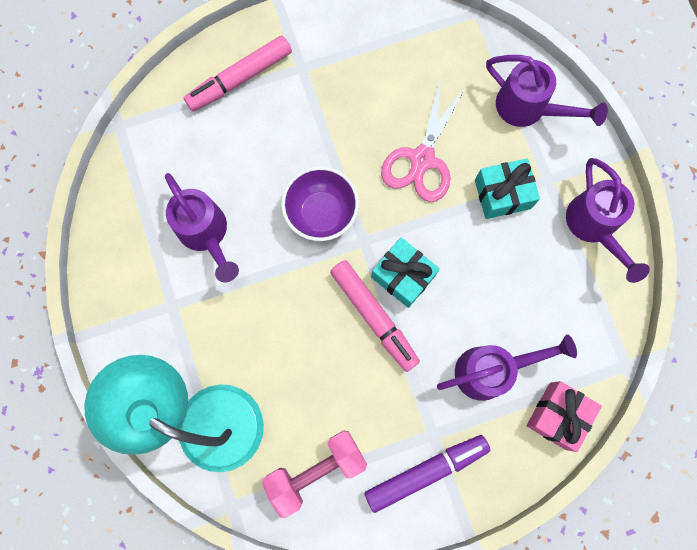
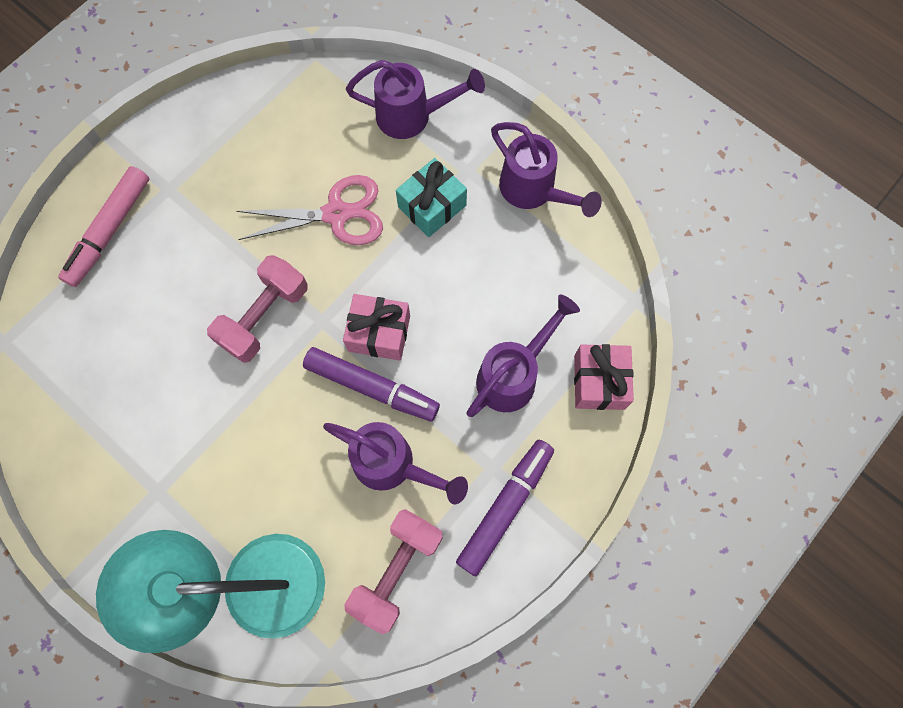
camera: 30 degrees left, 5 degrees down
purple watering can [165,173,239,282] -> purple watering can moved to [323,422,468,504]
purple bowl [281,166,359,241] -> pink dumbbell [207,255,308,363]
pink marker [330,260,420,372] -> purple marker [303,347,440,421]
turquoise gift [371,237,440,308] -> pink gift [343,294,410,361]
pink scissors [381,79,467,202] -> pink scissors turned 90 degrees counterclockwise [236,175,383,245]

